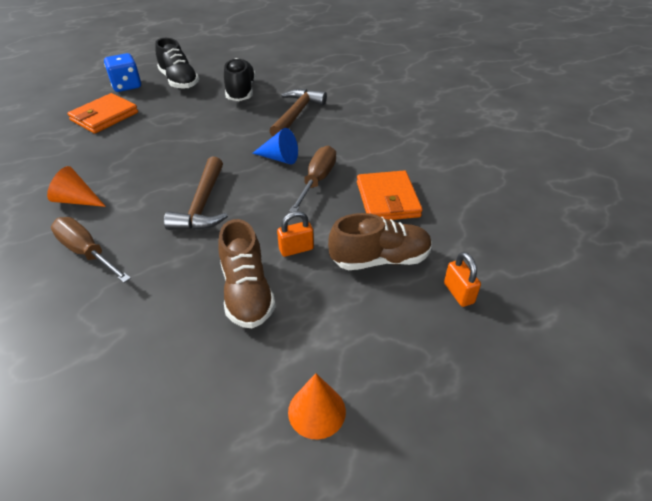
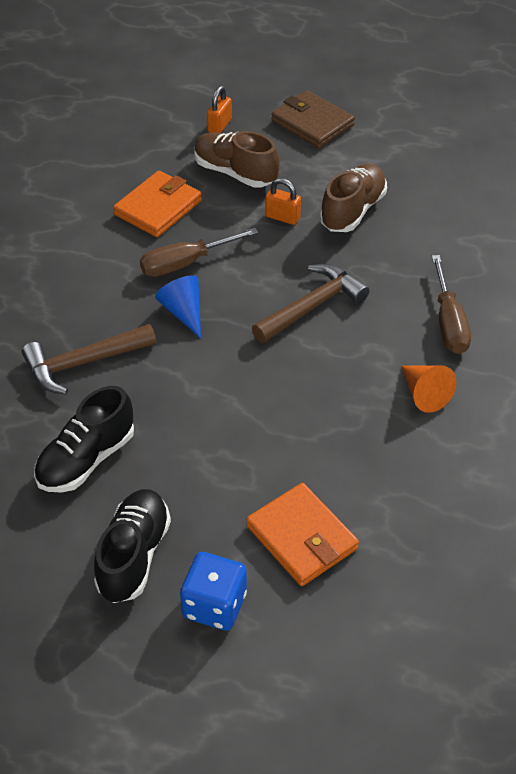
camera: 135 degrees left, 5 degrees up
orange wallet [67,93,138,134] -> orange wallet turned 60 degrees clockwise [246,483,359,586]
orange cone [288,373,346,440] -> none
none -> brown wallet [272,90,355,148]

